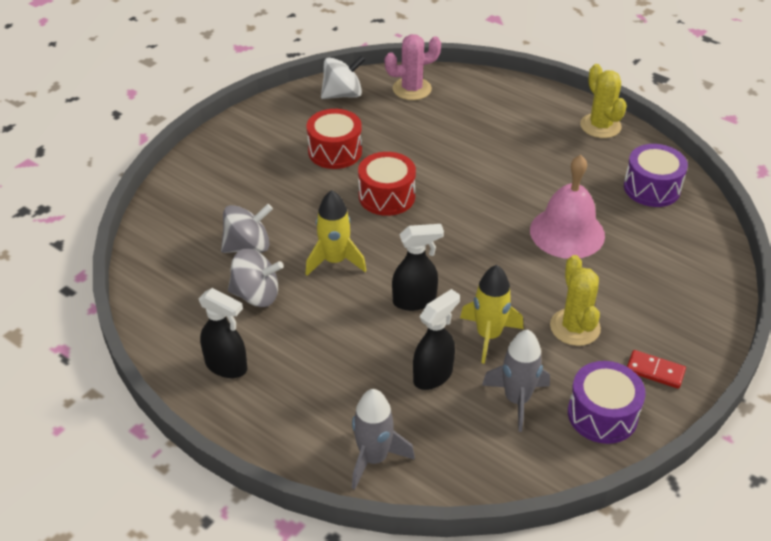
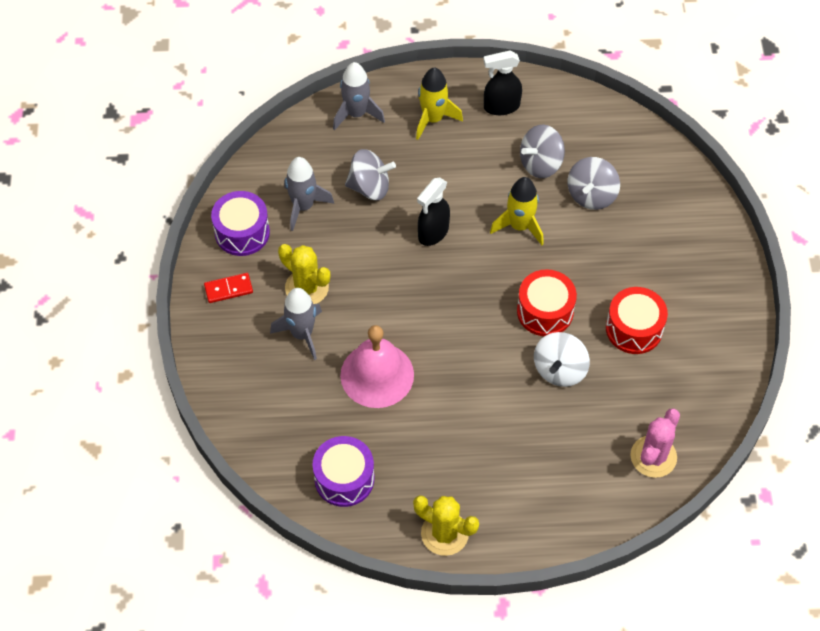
camera: 140 degrees right, 15 degrees up
white spinning top [321,55,365,99] -> white spinning top moved to [534,332,590,387]
black spray bottle [413,289,460,390] -> grey spinning top [345,149,396,200]
yellow rocket [460,265,523,364] -> yellow rocket moved to [416,67,463,140]
none -> grey rocket [270,288,322,360]

